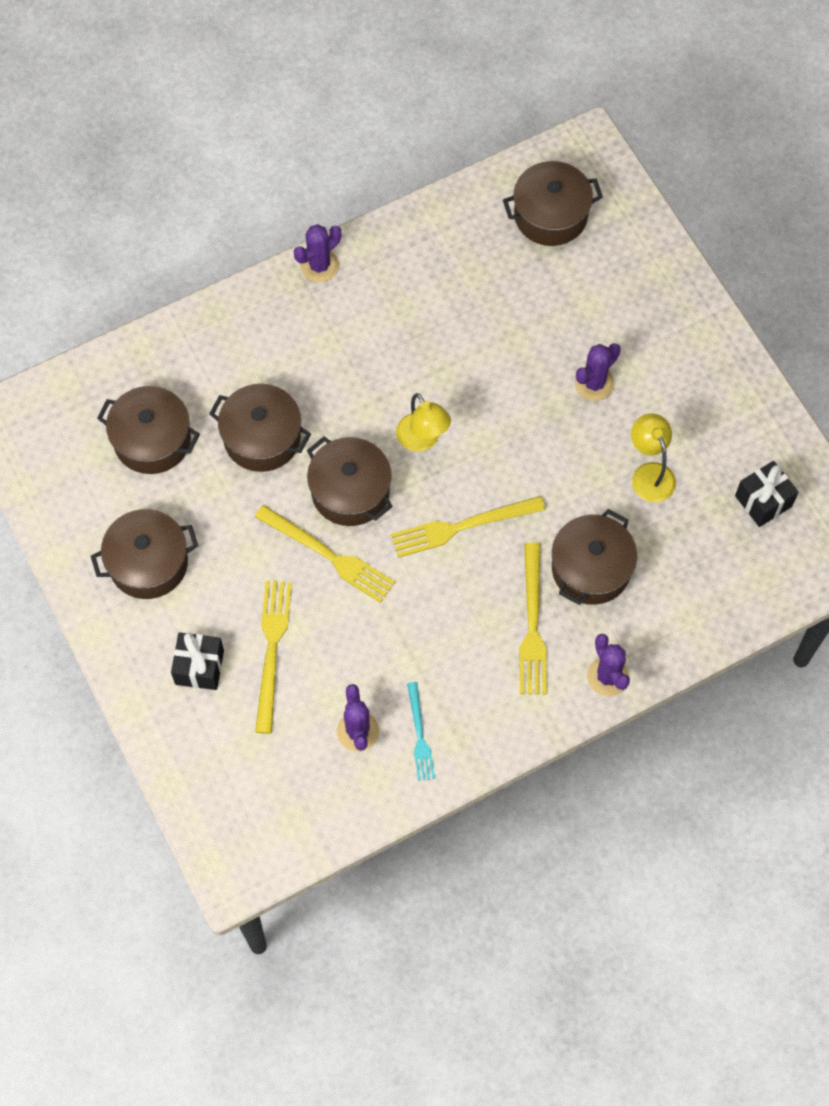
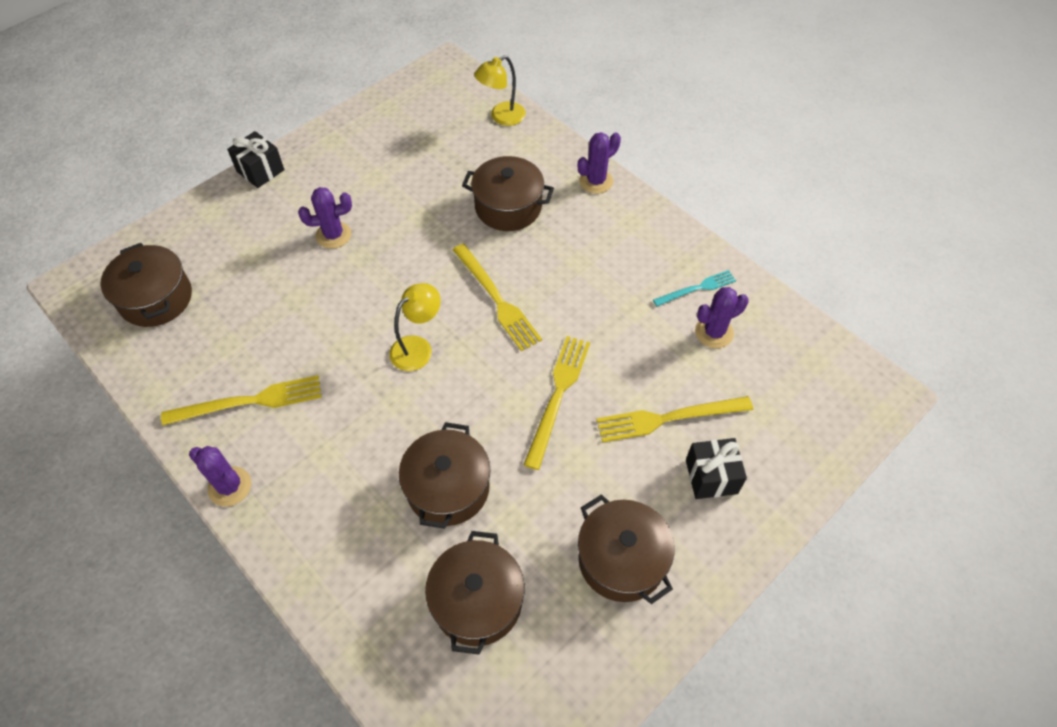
camera: 105 degrees left, 10 degrees down
brown pot [307,437,393,526] -> none
yellow fork [520,543,547,694] -> yellow fork moved to [161,375,322,426]
purple cactus [575,343,621,401] -> purple cactus turned 45 degrees counterclockwise [298,187,352,249]
yellow lamp [631,413,676,502] -> yellow lamp moved to [474,55,526,126]
black gift [735,461,799,527] -> black gift moved to [227,131,285,188]

